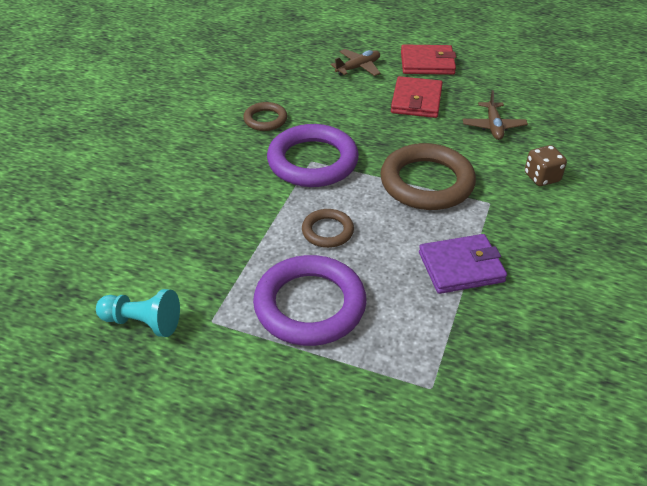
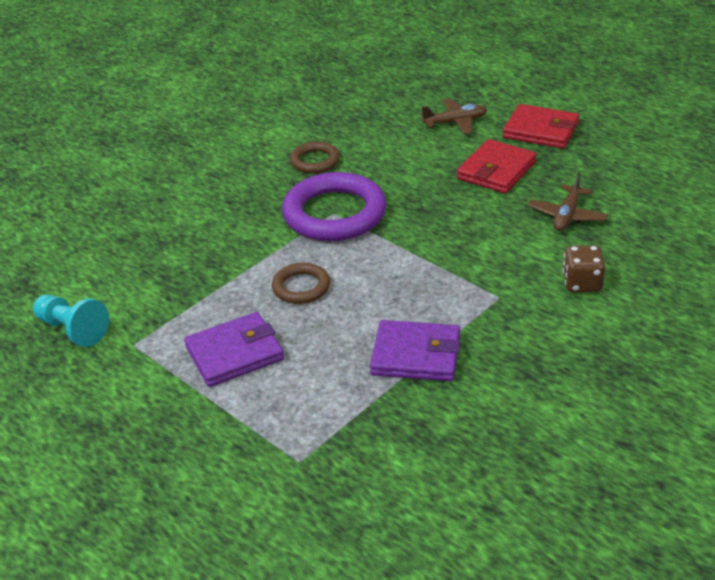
camera: 25 degrees right, 5 degrees down
purple ring [253,255,366,346] -> purple wallet [184,312,284,387]
brown ring [380,143,476,210] -> none

